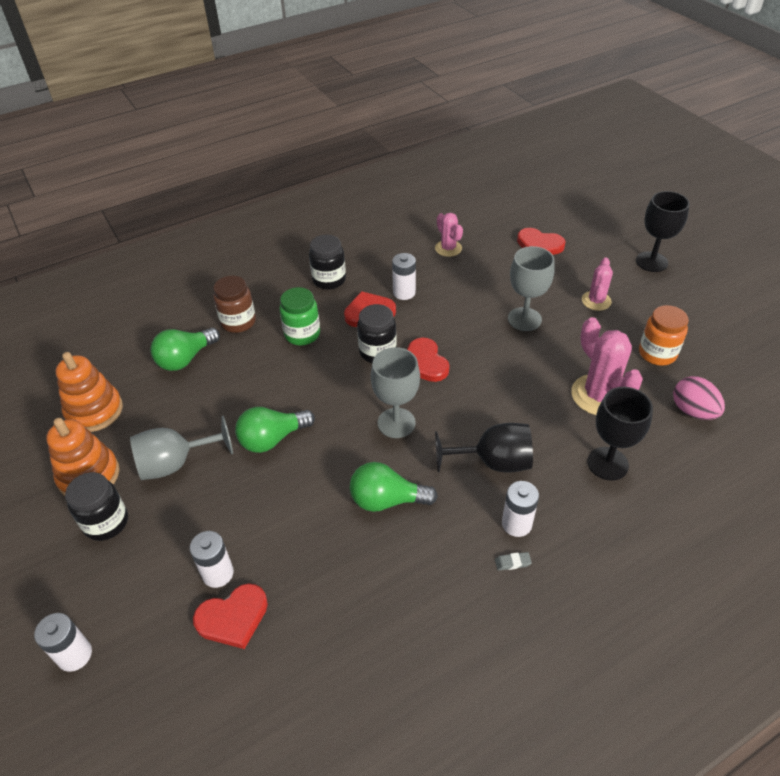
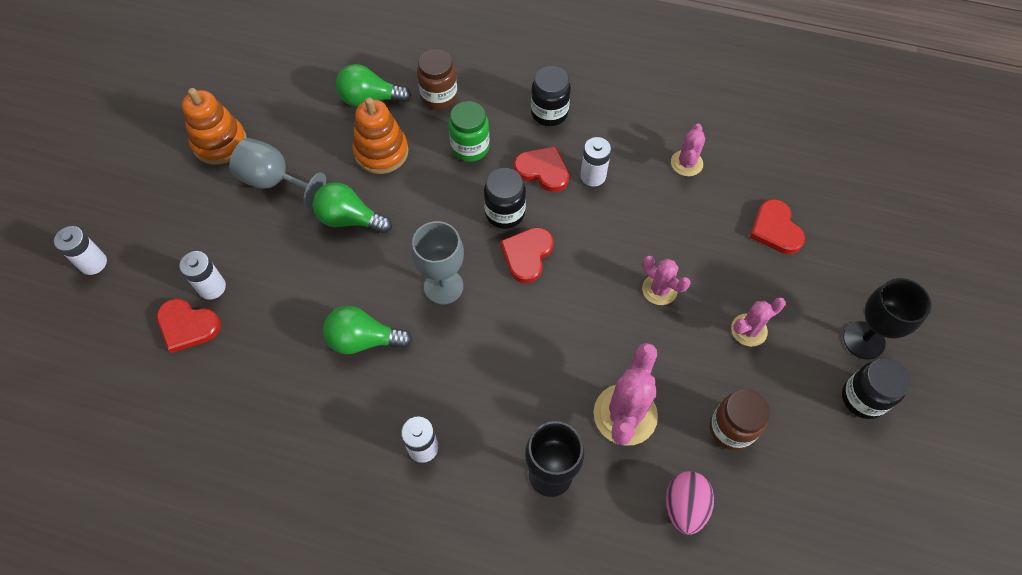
camera: 45 degrees right, 15 degrees up
orange stacking toy [56,352,123,432] -> orange stacking toy moved to [352,97,409,174]
black jar [65,472,128,541] -> black jar moved to [842,358,910,419]
green light bulb [350,462,438,512] -> green light bulb turned 45 degrees counterclockwise [323,306,412,354]
black goblet [435,423,533,473] -> none
grey eraser [495,552,532,571] -> none
grey goblet [508,246,555,331] -> pink cactus [642,256,690,305]
orange jar [639,305,689,366] -> brown jar [710,390,770,450]

